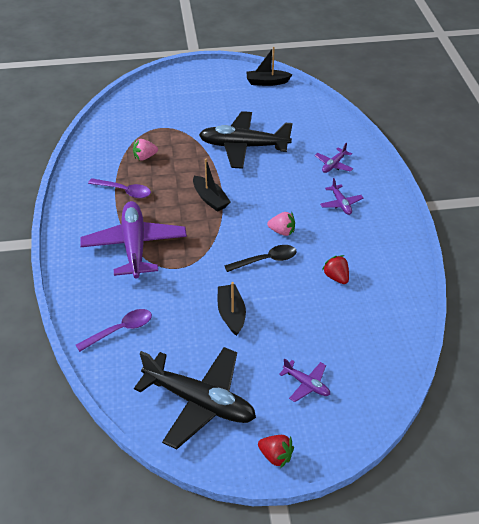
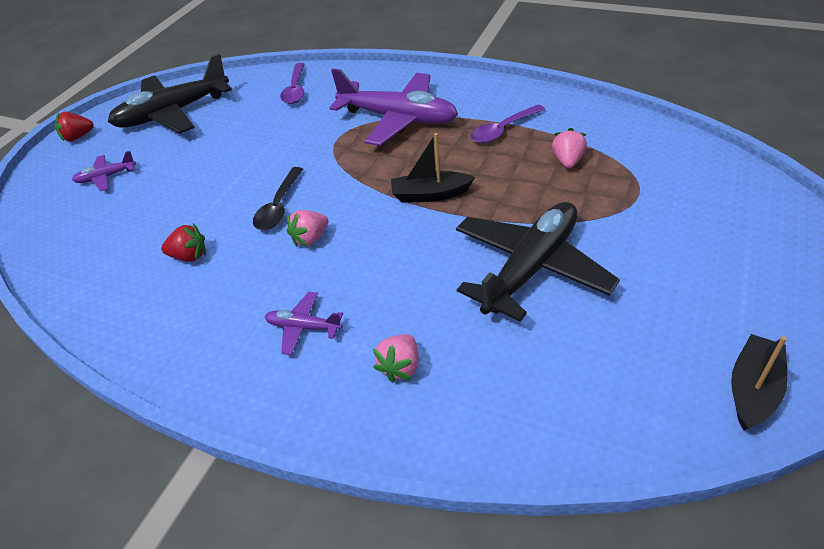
camera: 125 degrees right, 0 degrees up
black boat [218,282,246,336] -> none
purple plane [315,143,353,173] -> pink strawberry [373,334,419,383]

